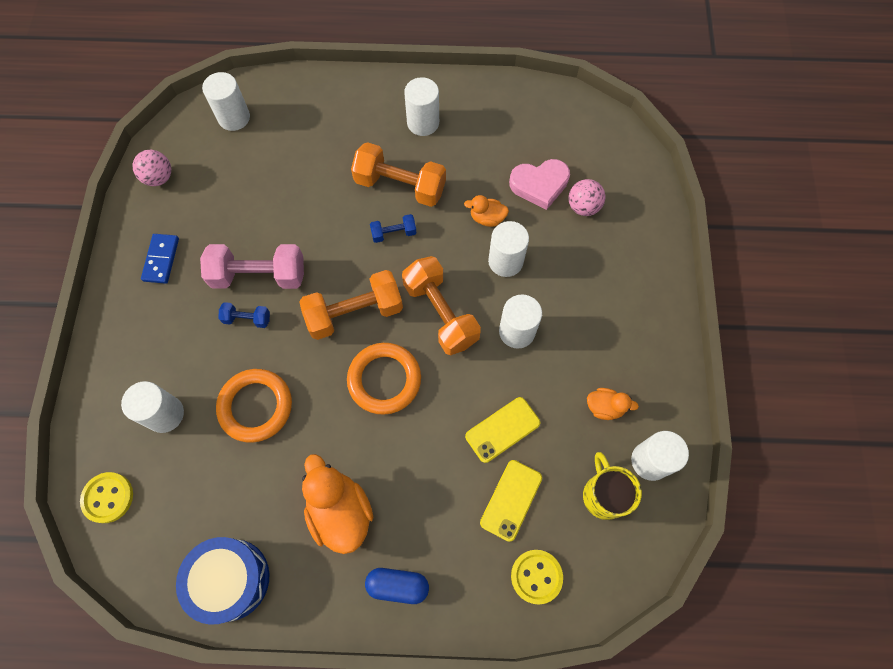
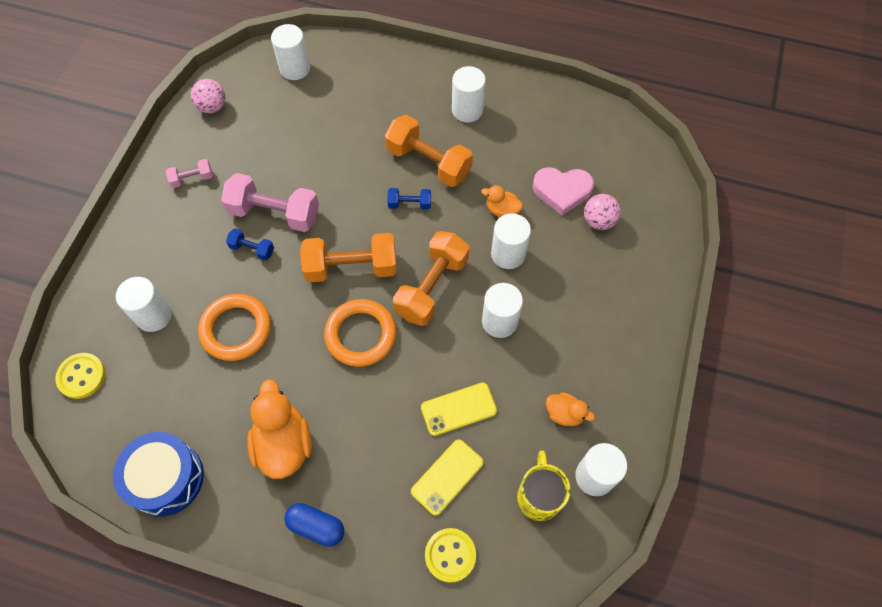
camera: 15 degrees right, 5 degrees down
blue domino [141,234,179,284] -> pink dumbbell [166,159,213,188]
orange dumbbell [402,256,481,355] -> orange dumbbell turned 45 degrees clockwise [393,231,469,326]

